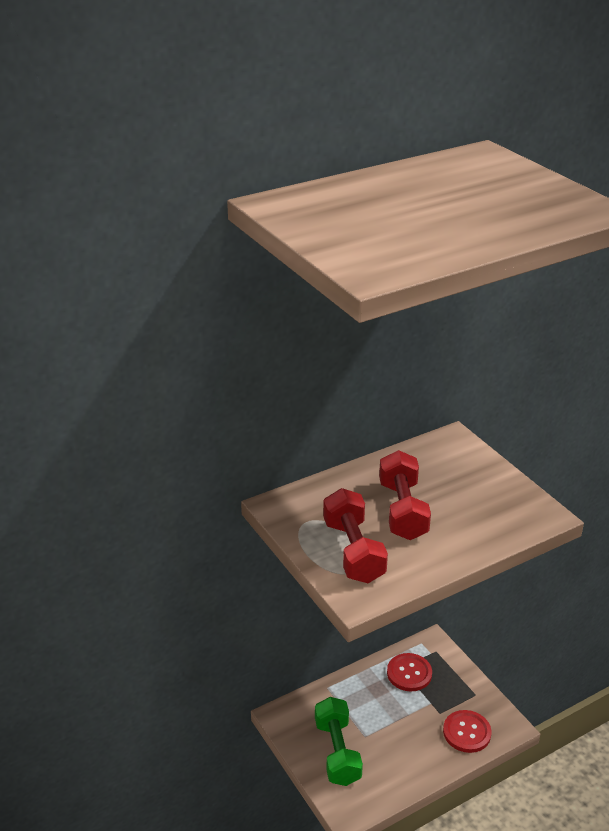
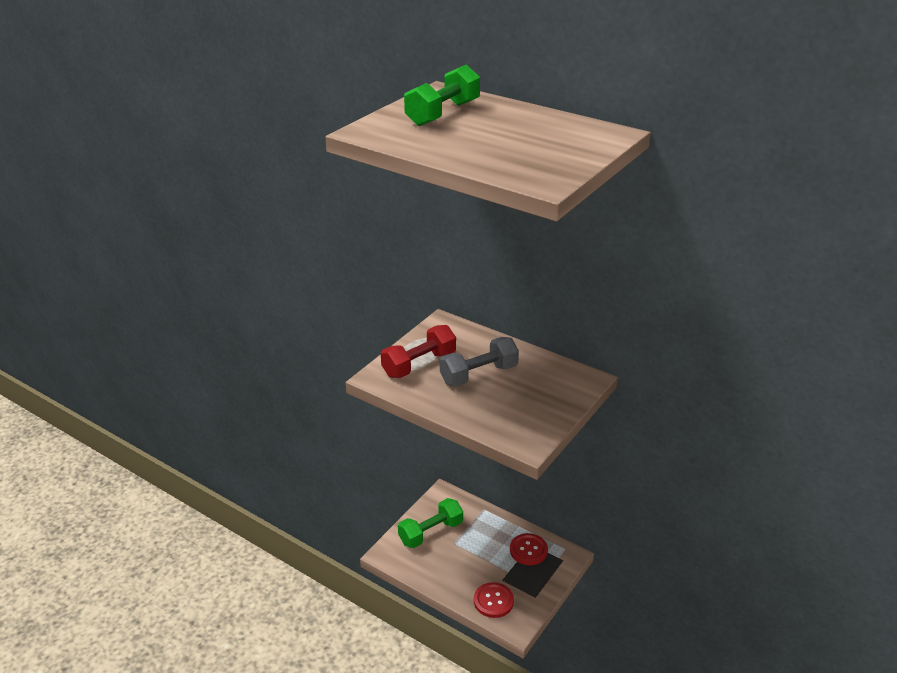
camera: 65 degrees right, 0 degrees up
red dumbbell [379,450,431,540] -> grey dumbbell [440,337,519,387]
none -> green dumbbell [404,64,480,126]

